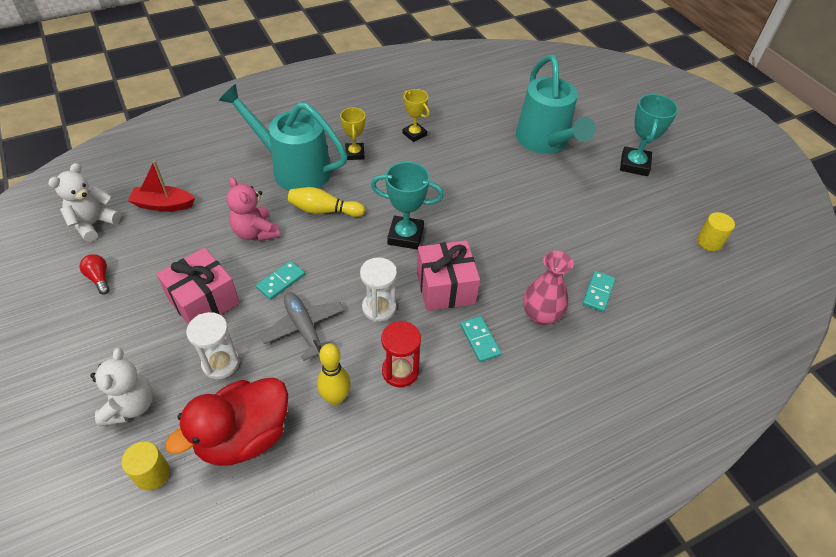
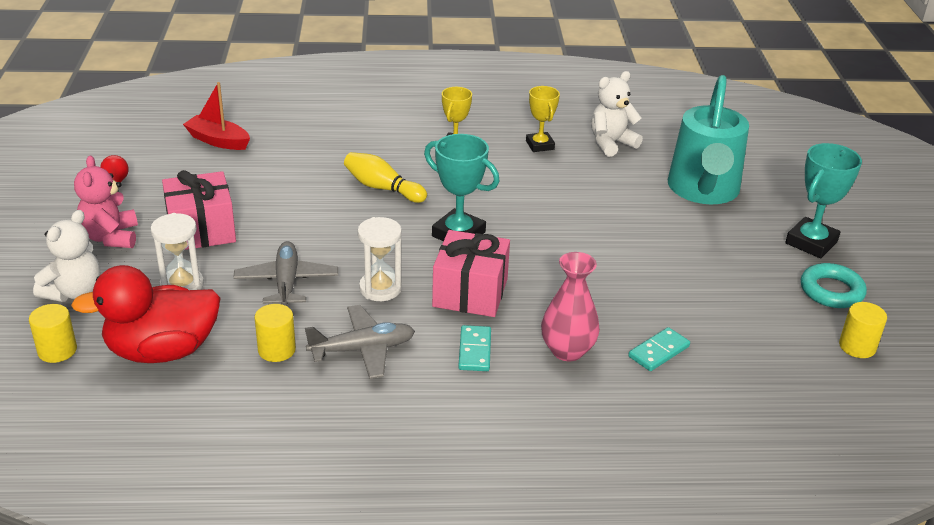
camera: 25 degrees right, 15 degrees down
white teddy bear [48,163,121,242] -> white teddy bear moved to [591,71,643,157]
turquoise watering can [219,84,348,191] -> none
pink teddy bear [227,177,280,241] -> pink teddy bear moved to [74,156,138,248]
turquoise domino [256,261,305,300] -> none
yellow bowling pin [317,343,351,405] -> yellow cylinder [254,304,296,362]
red hourglass [381,321,421,388] -> grey plane [305,305,415,379]
none -> turquoise ring [801,263,867,308]

